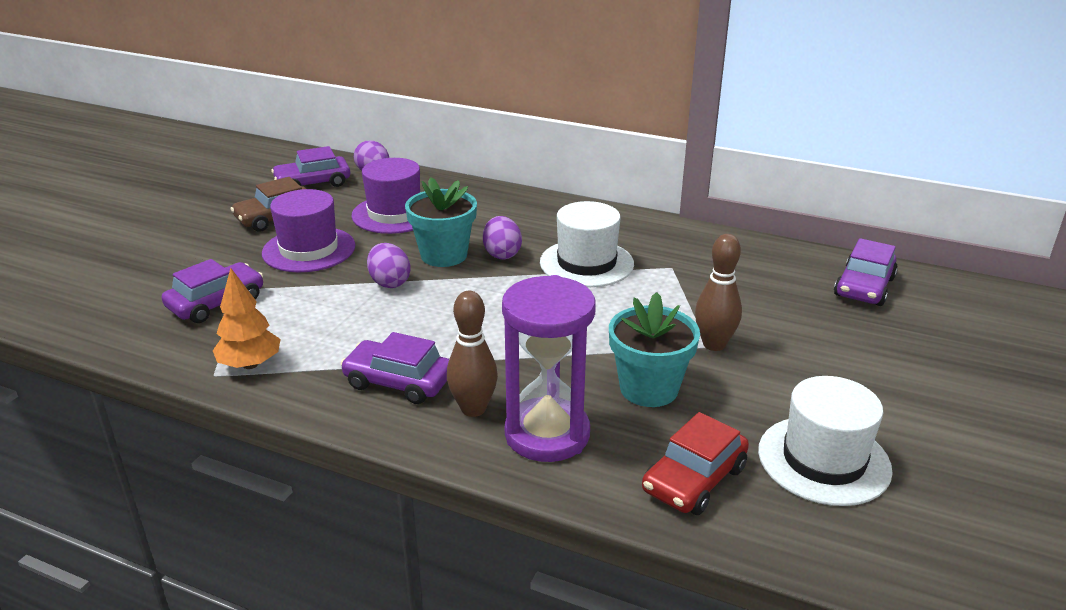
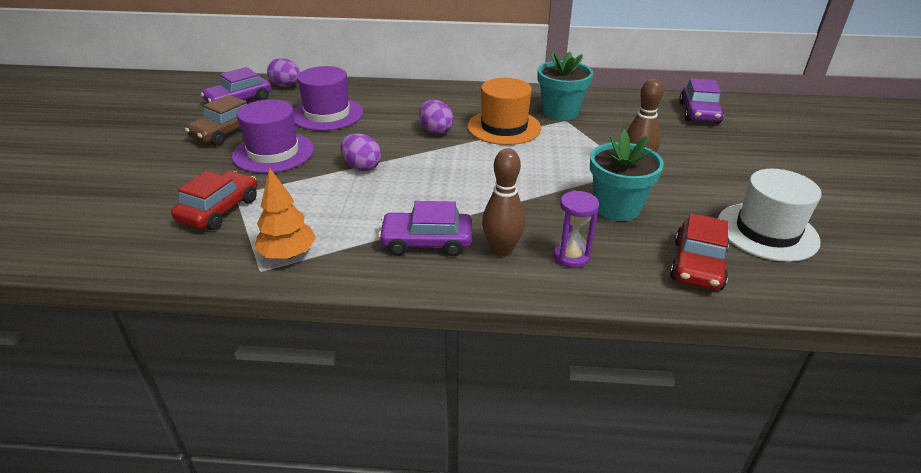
camera: 20 degrees left, 5 degrees up
purple car [162,259,263,323] -> red car [171,171,257,230]
turquoise flower pot [405,177,477,267] -> turquoise flower pot moved to [538,51,593,120]
purple hourglass [502,275,596,462] -> purple hourglass [554,190,599,268], size x0.52
white hat [540,201,634,287] -> orange hat [467,78,541,145]

